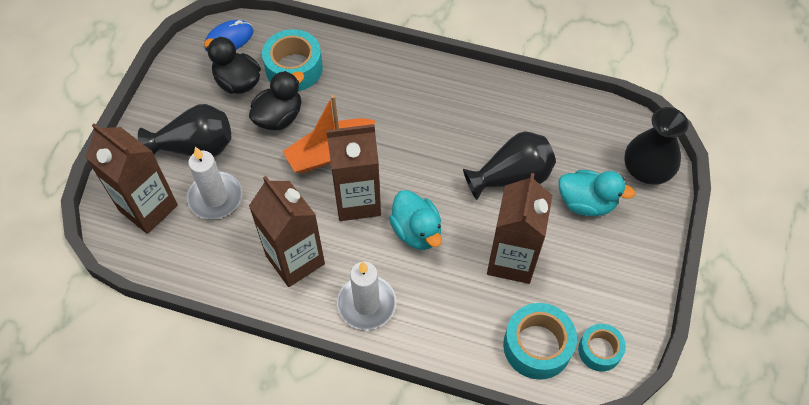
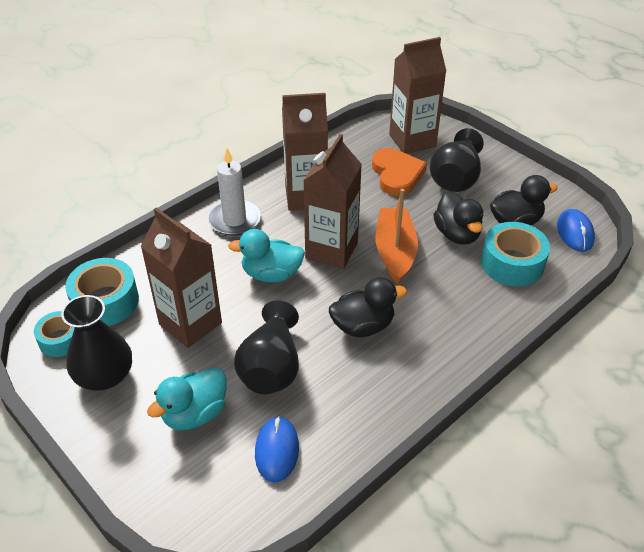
camera: 120 degrees right, 15 degrees down
white candle [187,147,242,219] -> orange heart [372,148,427,196]
black vase [624,107,688,185] -> black vase moved to [61,295,132,391]
none -> blue mouse [255,416,299,483]
none -> black duck [329,277,407,337]

